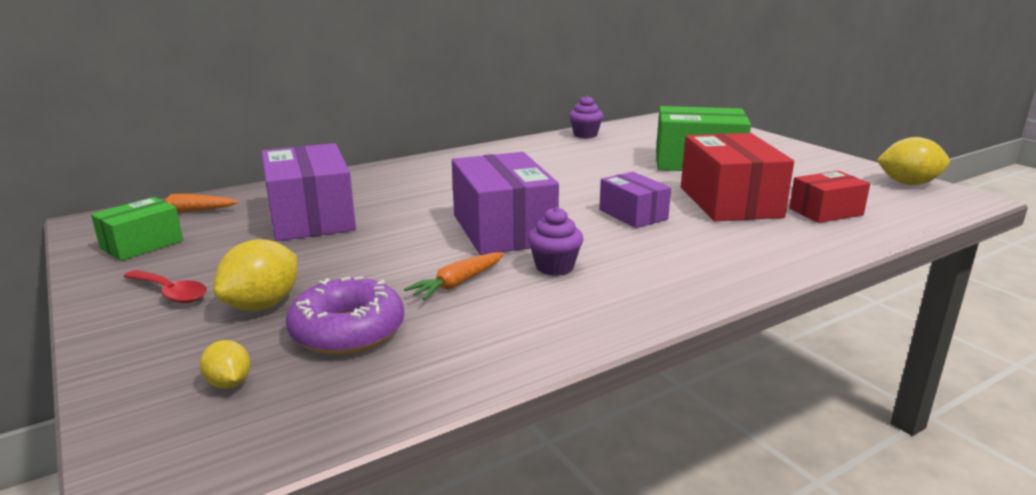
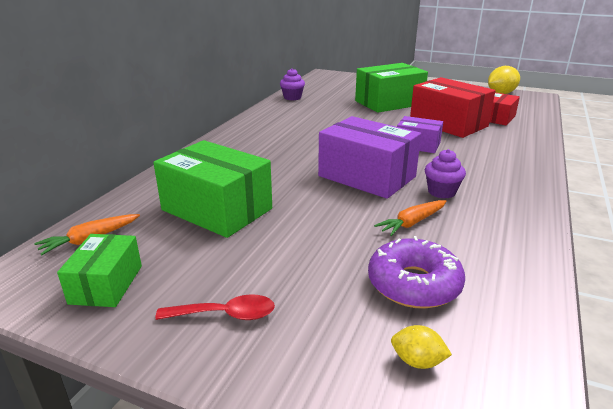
camera: 35 degrees left, 5 degrees up
yellow lemon [213,239,298,311] -> none
purple box [261,143,356,241] -> green box [153,140,272,238]
orange carrot [404,252,504,300] -> orange carrot turned 45 degrees clockwise [374,200,447,236]

